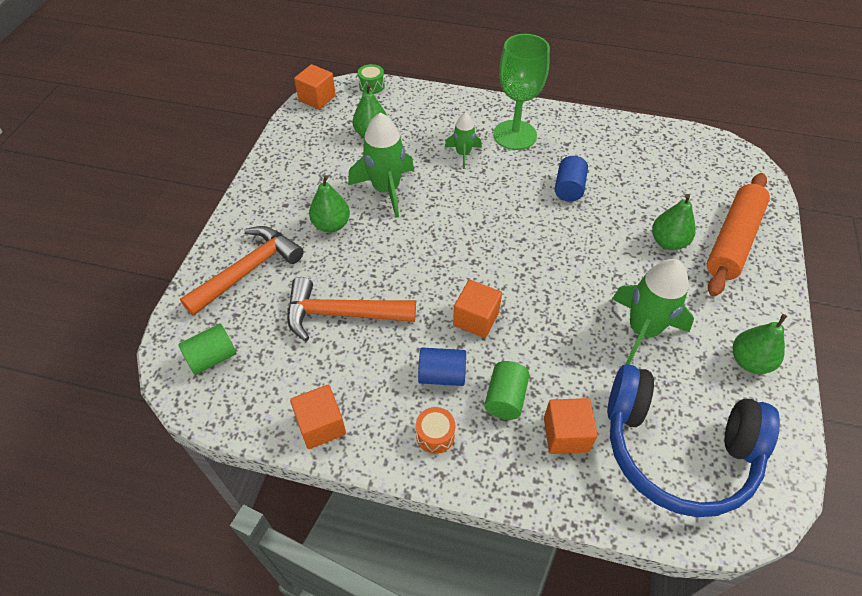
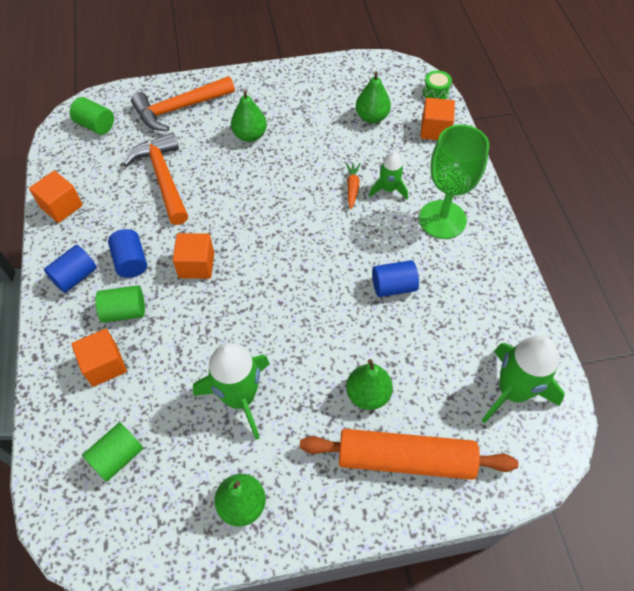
camera: 65 degrees right, 5 degrees up
orange hammer [180,226,304,316] -> orange hammer turned 135 degrees clockwise [131,76,235,131]
orange cube [294,64,336,109] -> orange cube moved to [420,98,455,140]
green rocket [348,112,414,218] -> green rocket moved to [481,336,565,424]
orange drum [416,407,455,454] -> blue cylinder [44,245,97,293]
blue headphones [607,364,780,517] -> green cylinder [83,422,143,481]
none -> orange carrot [346,163,360,209]

